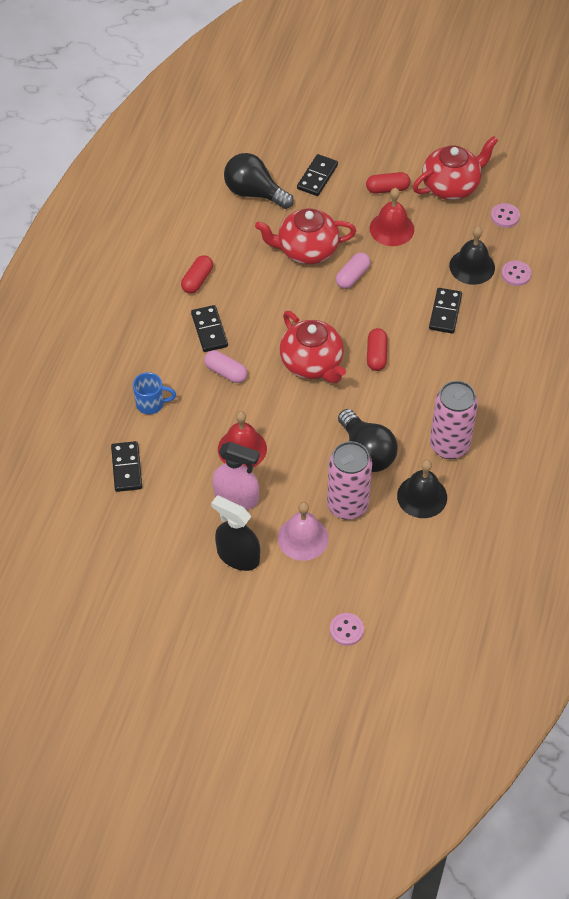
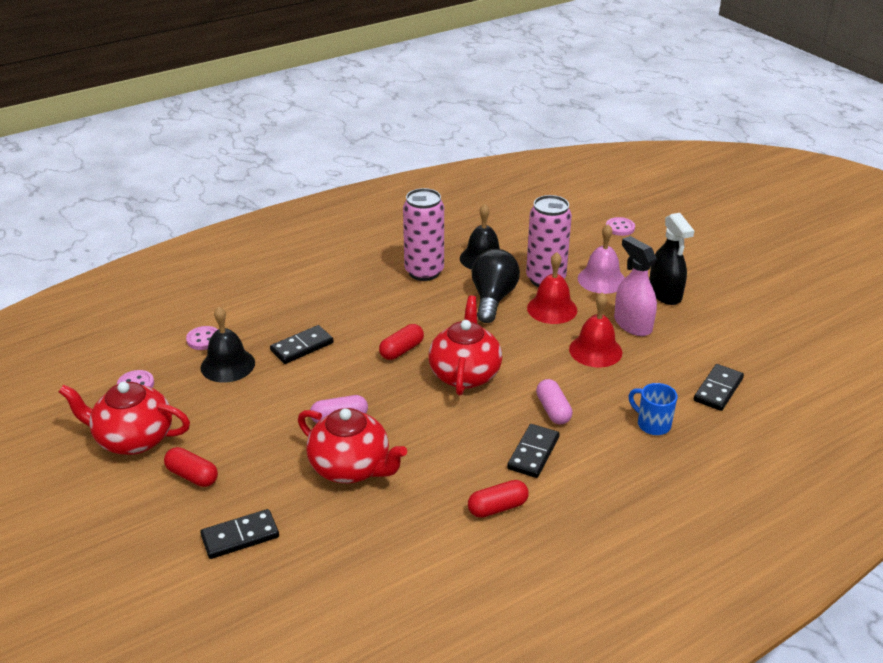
camera: 140 degrees left, 20 degrees down
black light bulb [224,153,294,209] -> none
red bell [370,188,414,246] -> red bell moved to [527,252,577,324]

